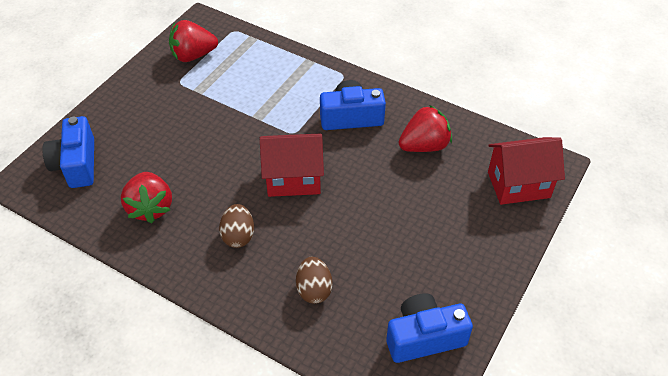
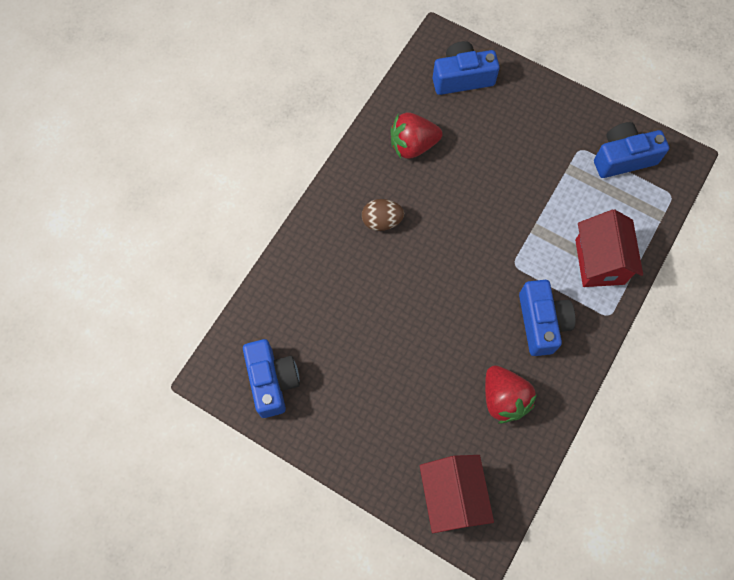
camera: 90 degrees right, 20 degrees up
red strawberry [169,20,218,62] -> blue camera [594,122,669,178]
red house [260,134,324,197] -> red house moved to [575,209,643,287]
brown egg [296,257,333,304] -> none

